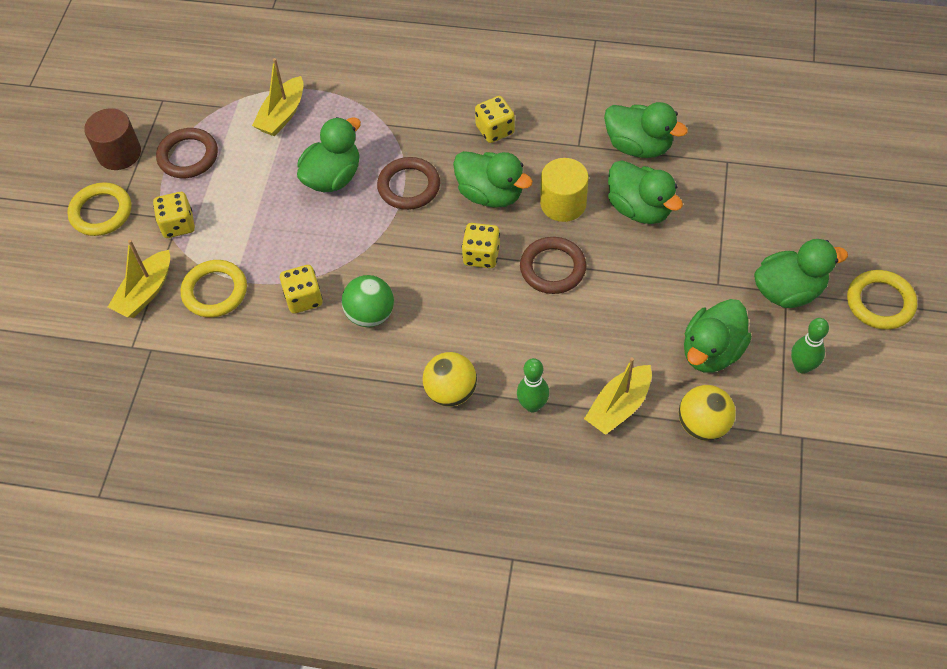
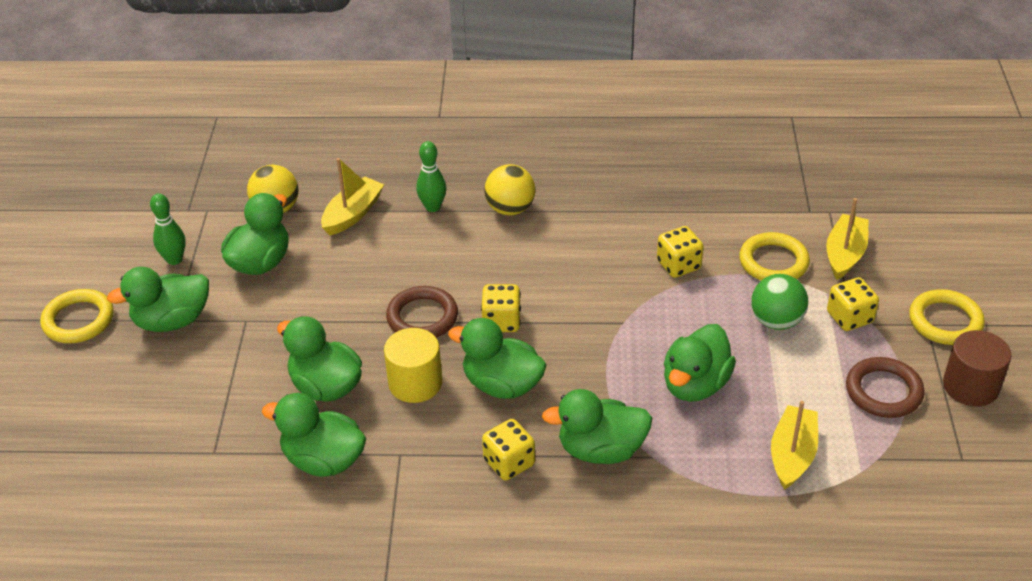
camera: 170 degrees right, 15 degrees down
green ball [342,275,394,327] -> green ball moved to [751,274,808,330]
brown ring [377,157,440,210] -> none
none -> green duck [542,389,652,464]

